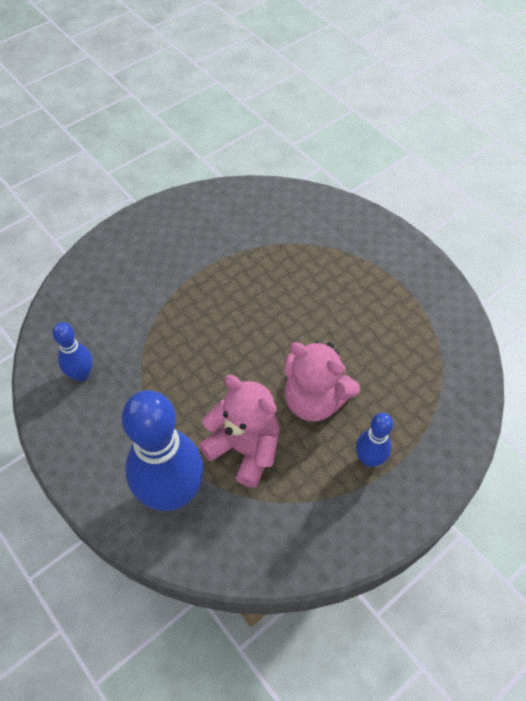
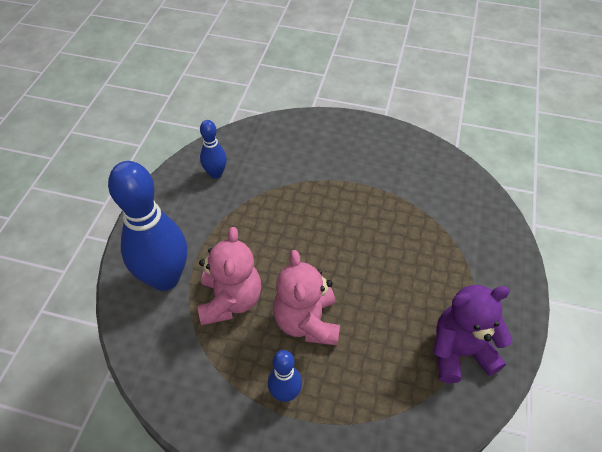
camera: 55 degrees right, 5 degrees down
none -> purple teddy bear [433,285,513,383]

